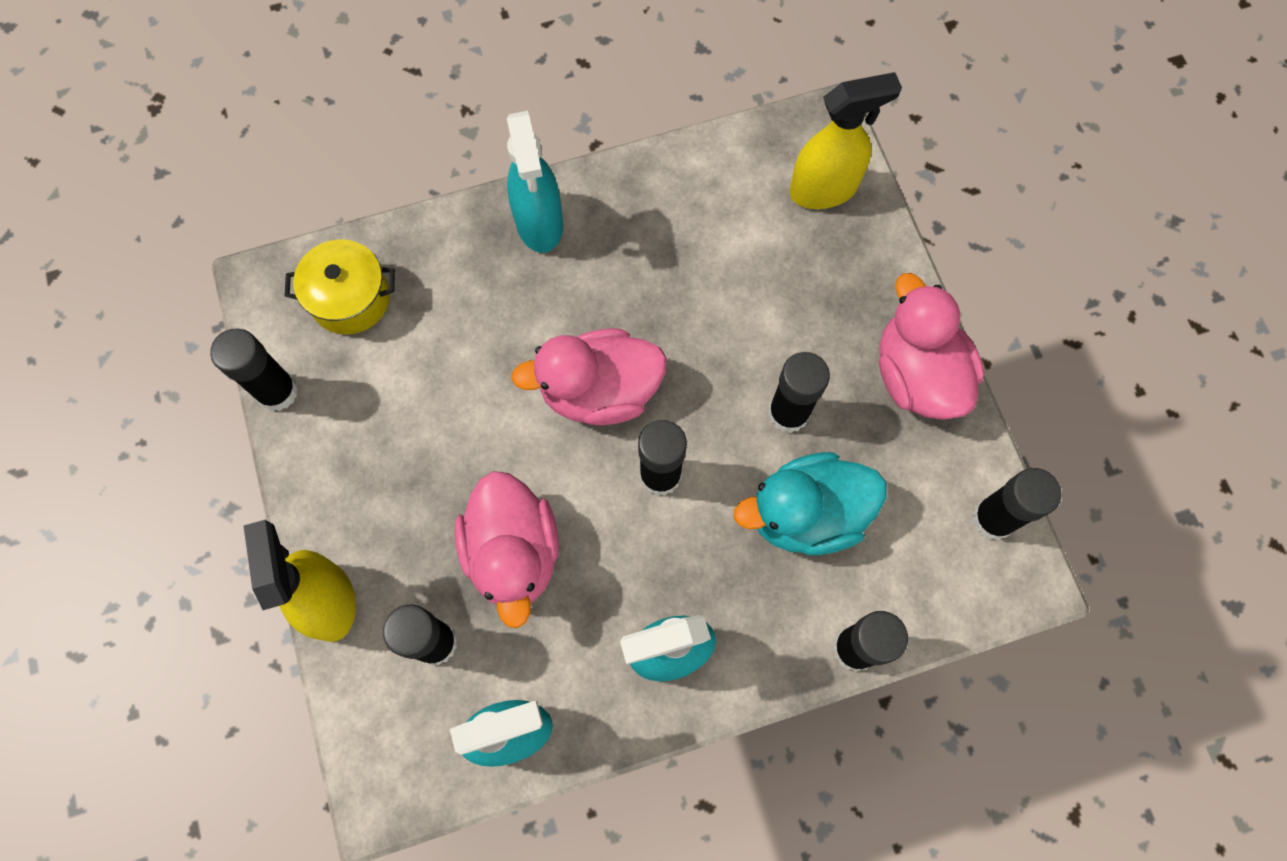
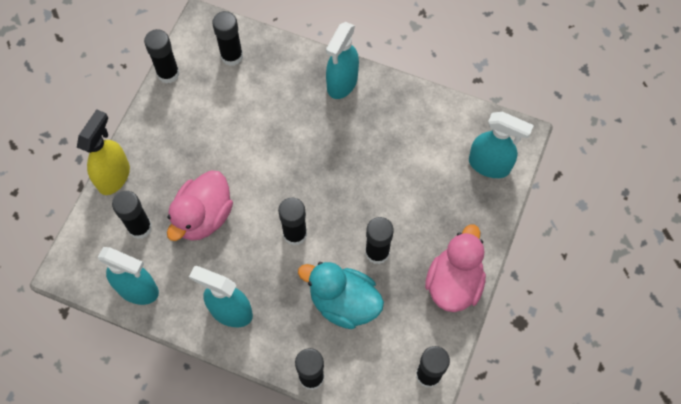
camera: 40 degrees right, 5 degrees down
yellow pot [284,239,395,334] -> black glue stick [212,11,243,66]
pink duck [511,328,667,426] -> none
yellow spray bottle [790,72,902,209] -> turquoise spray bottle [469,112,534,178]

